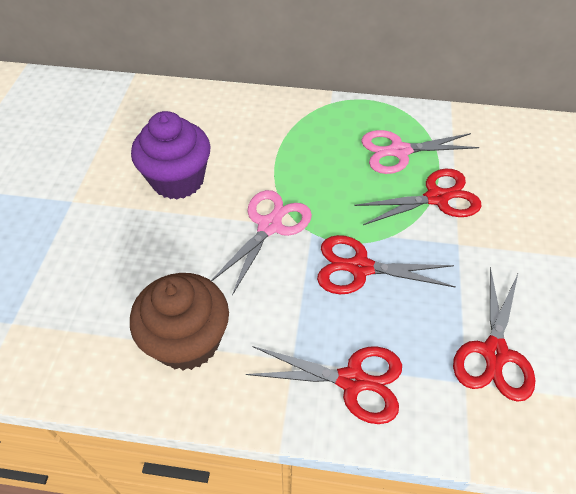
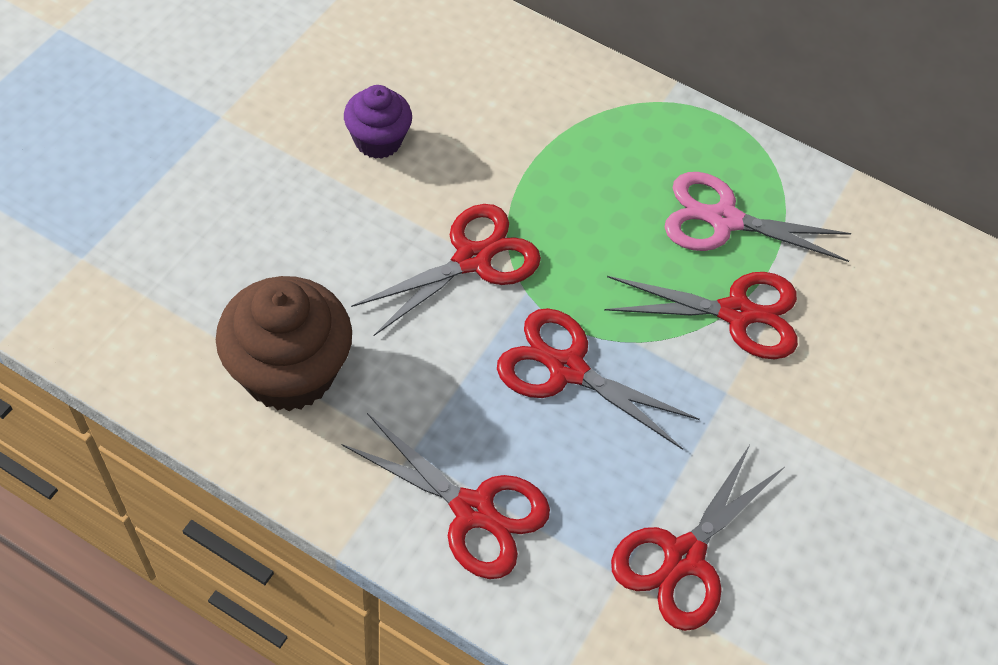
camera: 15 degrees right, 5 degrees up
purple cupcake [131,111,211,199] -> purple cupcake [344,85,412,159], size x0.59
pink scissors [211,190,312,295] -> red scissors [351,204,541,336]

